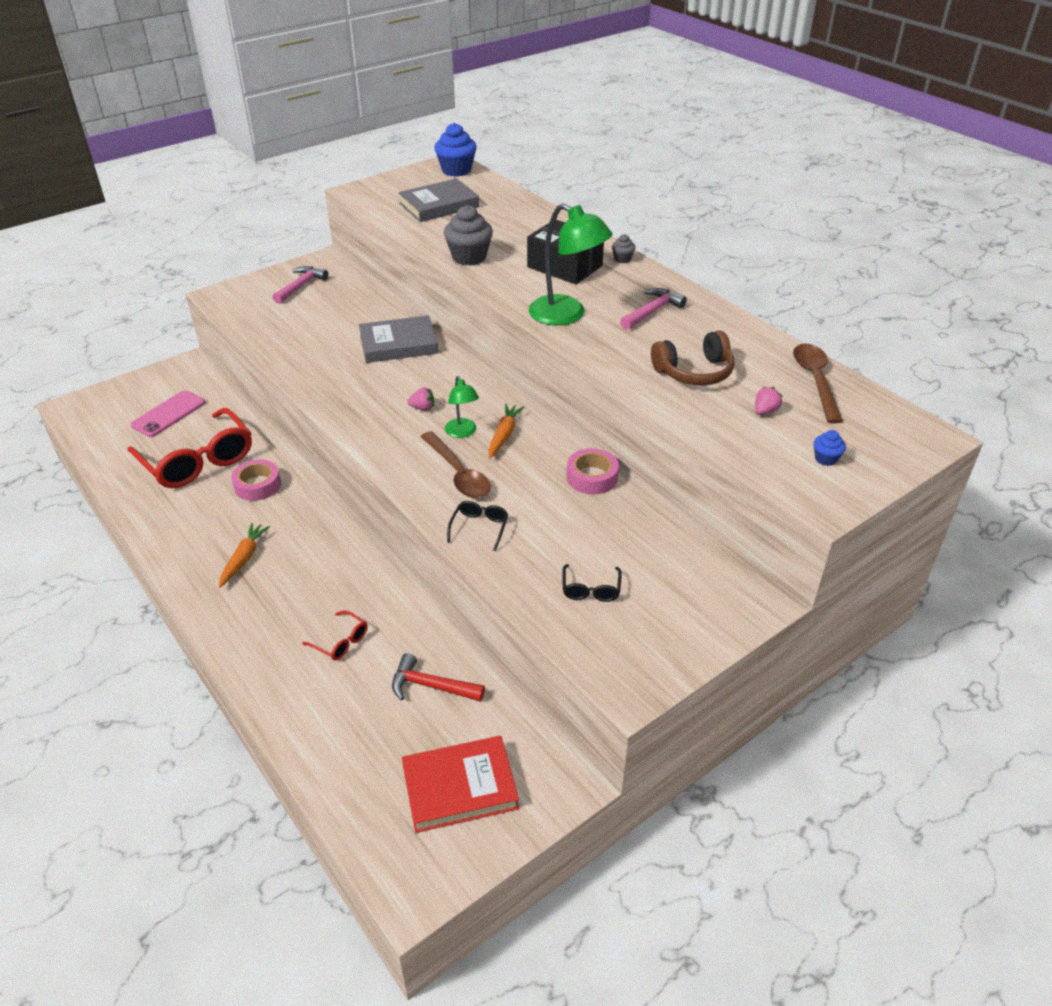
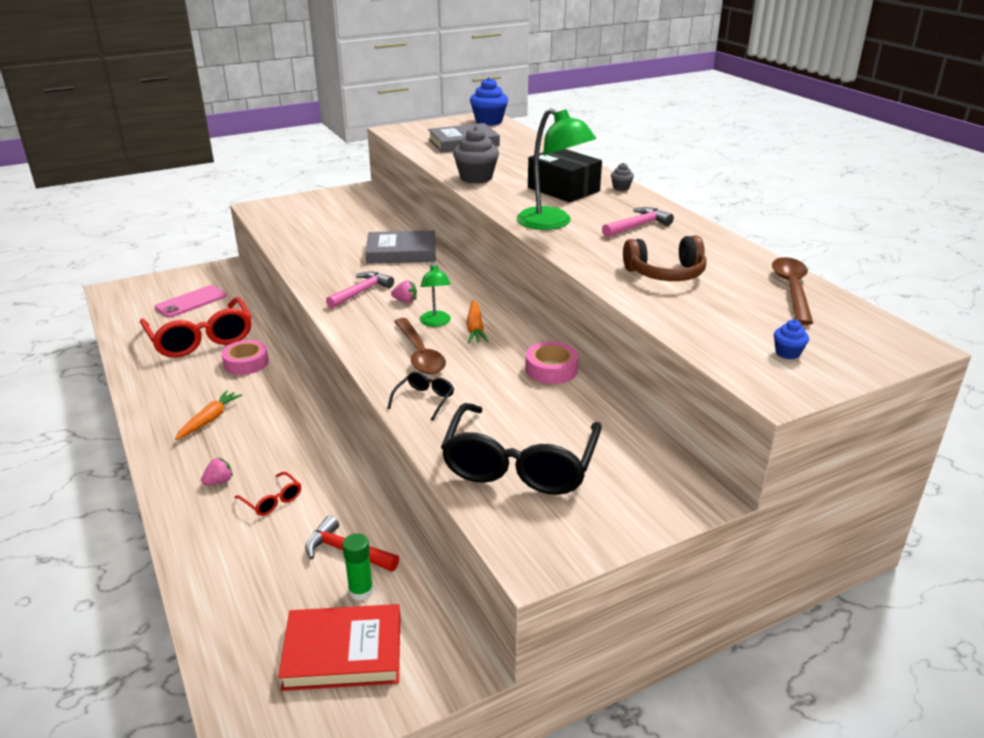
camera: 10 degrees right, 10 degrees down
pink hammer [272,266,328,304] -> pink hammer moved to [326,271,394,309]
orange carrot [488,404,524,459] -> orange carrot turned 150 degrees clockwise [467,300,489,343]
black glasses [562,564,622,602] -> black glasses [441,403,602,495], size x2.37
pink strawberry [755,387,783,415] -> pink strawberry moved to [201,458,233,485]
none -> green glue stick [342,533,373,601]

